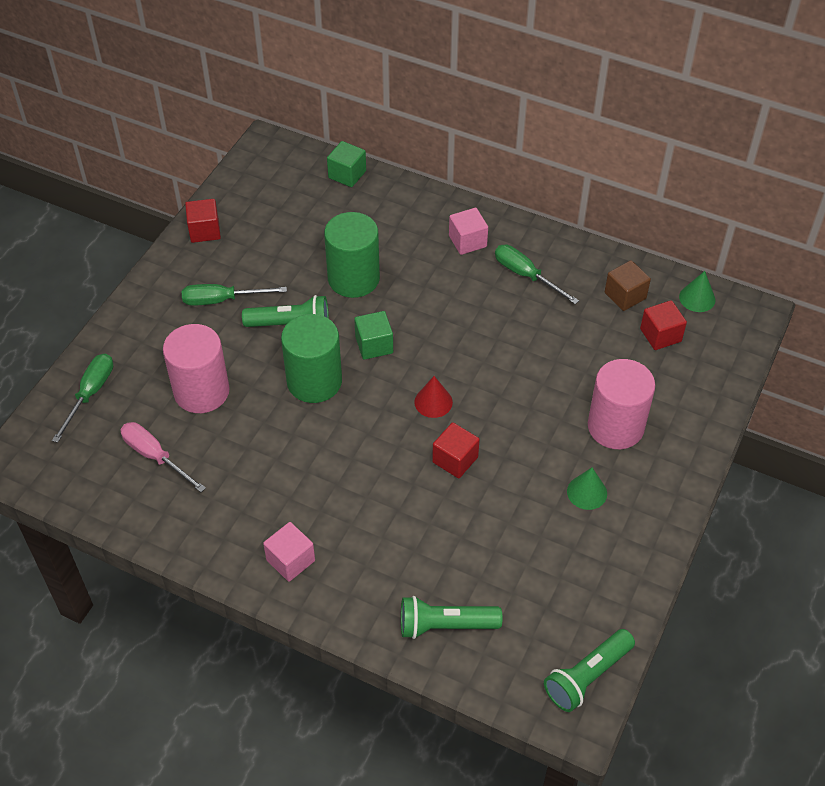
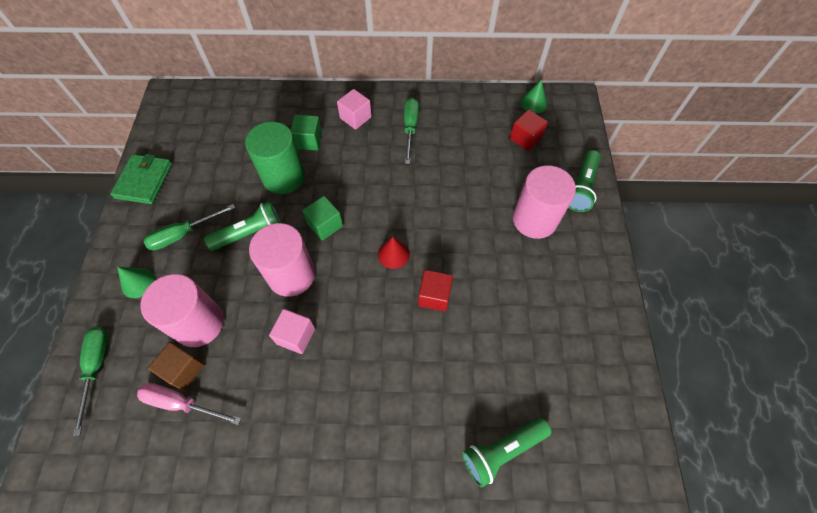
camera: 25 degrees left, 10 degrees up
red cube [185,199,221,243] -> green wallet [110,154,172,204]
pink cube [263,522,315,582] -> pink cube moved to [269,309,315,354]
green cylinder [281,314,342,403] -> pink cylinder [249,223,315,297]
green cube [327,141,366,187] -> green cube moved to [291,115,322,151]
green screwdriver [495,245,579,304] -> green screwdriver turned 75 degrees clockwise [404,98,419,164]
green flashlight [544,629,635,712] -> green flashlight moved to [568,150,601,212]
green cone [567,467,607,510] -> green cone moved to [117,267,155,298]
brown cube [605,260,651,311] -> brown cube moved to [148,342,205,390]

